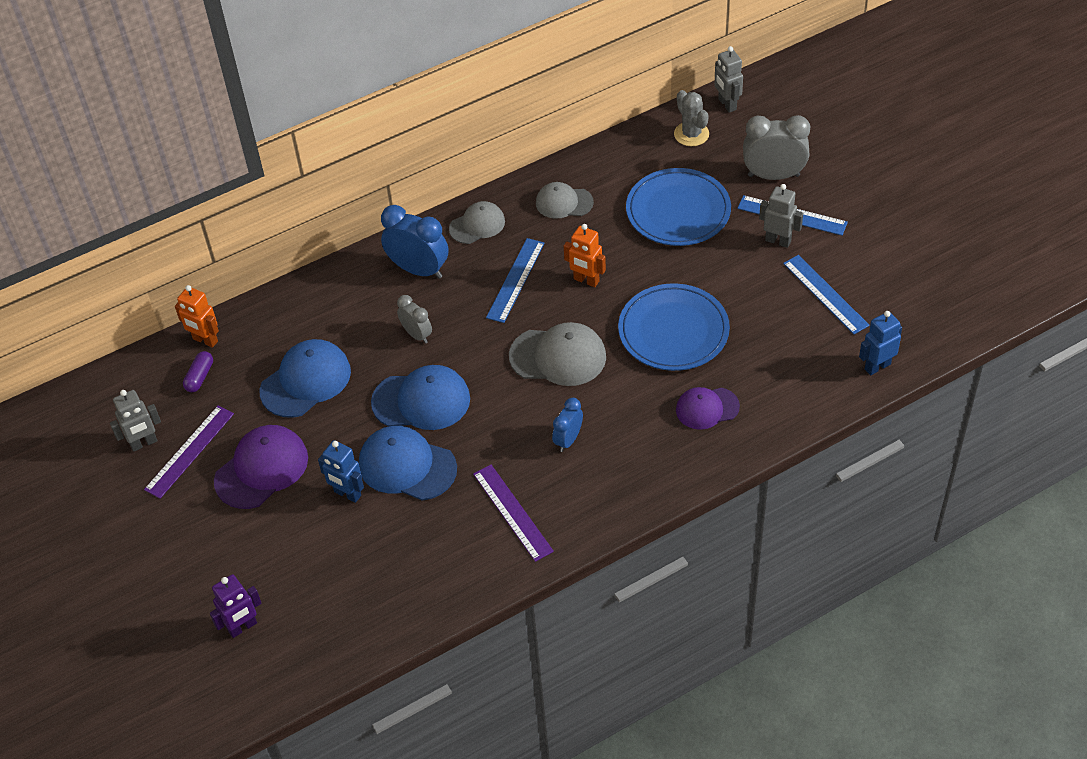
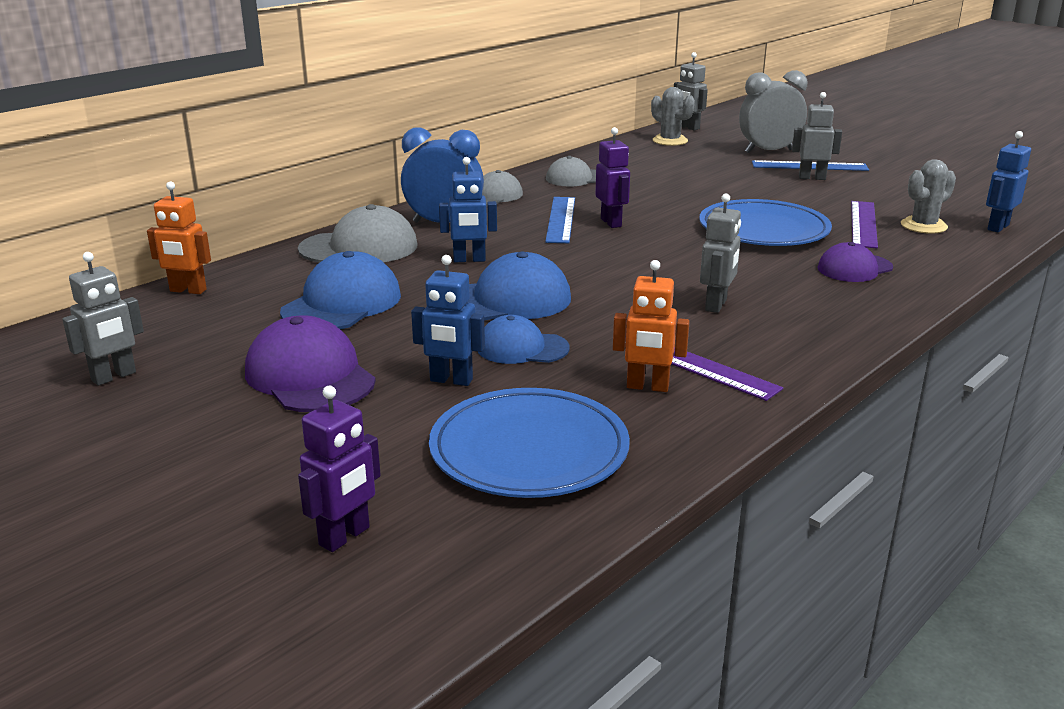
camera: 20 degrees left, 25 degrees down
purple ruler [144,405,234,499] -> purple ruler moved to [851,201,878,248]
purple capsule [183,351,213,392] -> none
purple cap [214,425,308,509] -> purple cap turned 60 degrees counterclockwise [245,315,376,412]
blue cap [359,426,457,501] -> blue cap [478,315,570,364], size x0.64
grey clock [397,295,432,344] -> blue robot [439,157,497,262]
grey cap [509,322,606,386] -> grey cap moved to [298,204,417,263]
blue clock [552,398,583,452] -> grey robot [700,194,741,313]
orange robot [564,224,606,287] -> orange robot moved to [613,260,690,392]
blue plate [626,168,731,246] -> blue plate moved to [429,388,630,498]
blue ruler [783,255,870,334] -> none
none -> purple robot [595,127,630,228]
none -> grey cactus [901,159,956,234]

